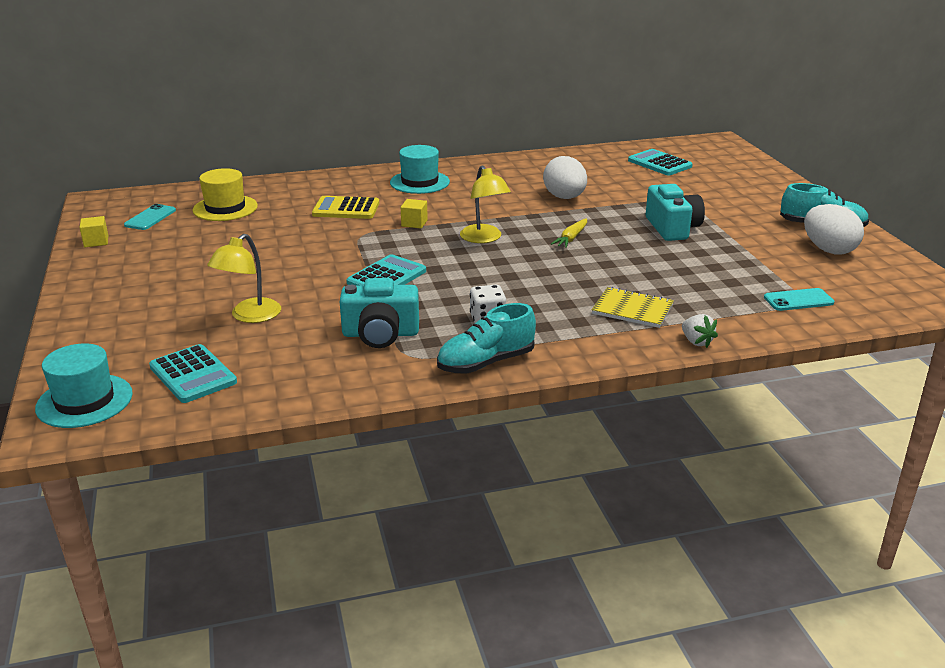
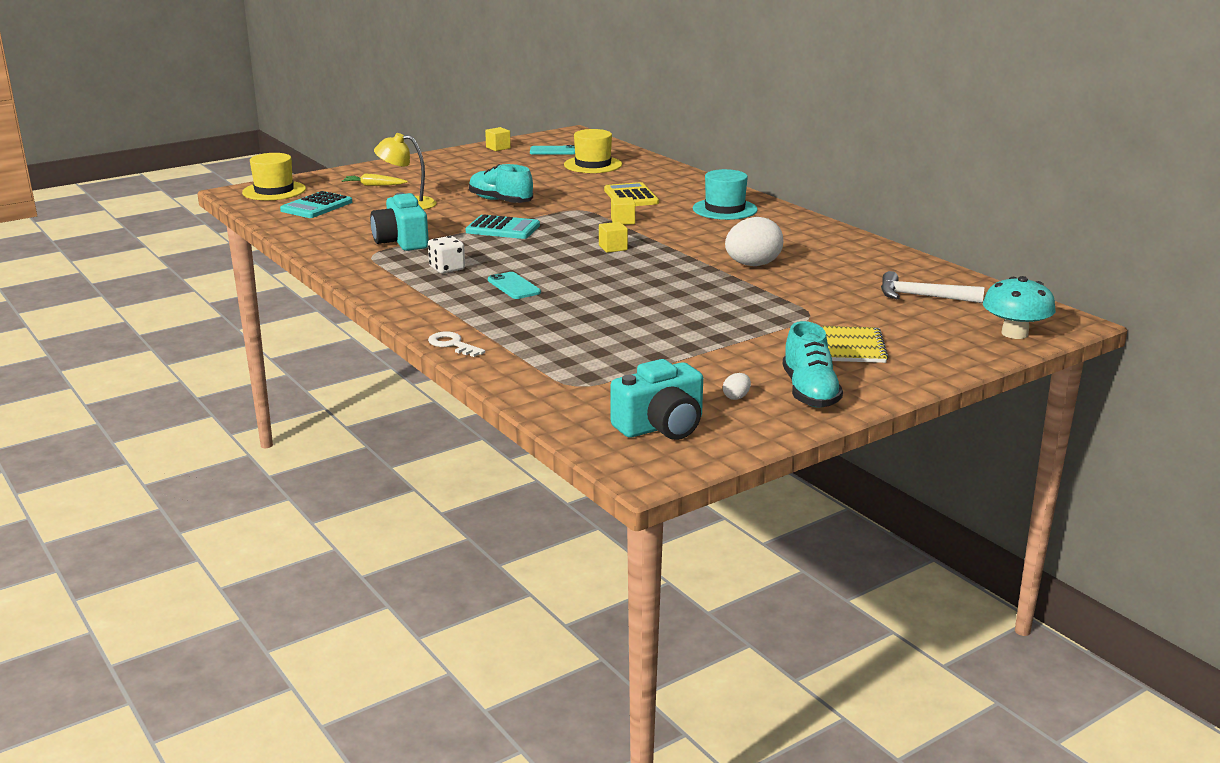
camera: 70 degrees right, 5 degrees down
turquoise hat [35,343,133,428] -> yellow hat [242,153,306,200]
turquoise shoe [437,303,536,374] -> turquoise shoe moved to [469,164,533,203]
yellow lamp [460,165,511,243] -> yellow cube [599,222,628,253]
yellow carrot [551,218,587,248] -> yellow carrot moved to [342,174,408,186]
yellow notebook [592,287,674,328] -> yellow notebook moved to [823,326,889,363]
turquoise calculator [628,149,693,175] -> white hammer [881,271,984,303]
turquoise camera [646,184,705,241] -> turquoise camera moved to [611,359,703,440]
white strawberry [682,314,718,348] -> white key [428,331,485,357]
turquoise phone [764,288,834,311] -> turquoise phone moved to [488,272,541,299]
white egg [804,204,864,255] -> white egg [723,373,751,400], size x0.41
none -> turquoise mushroom [983,276,1056,339]

